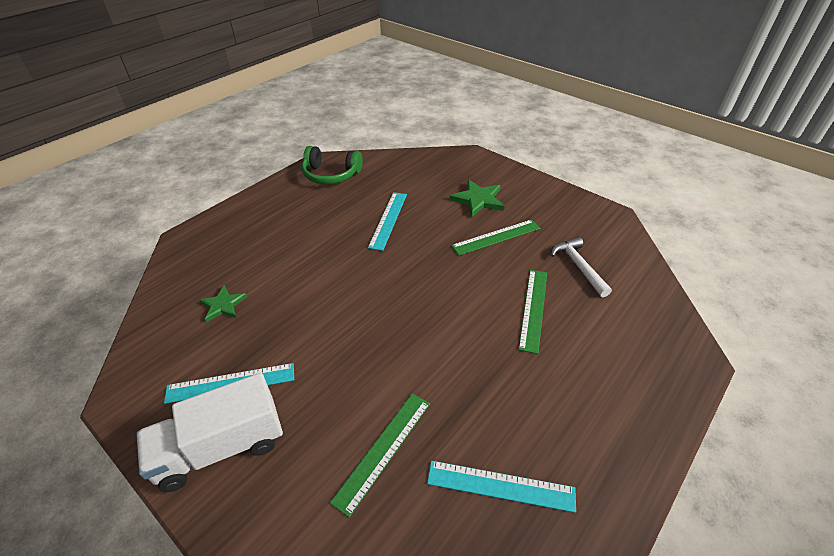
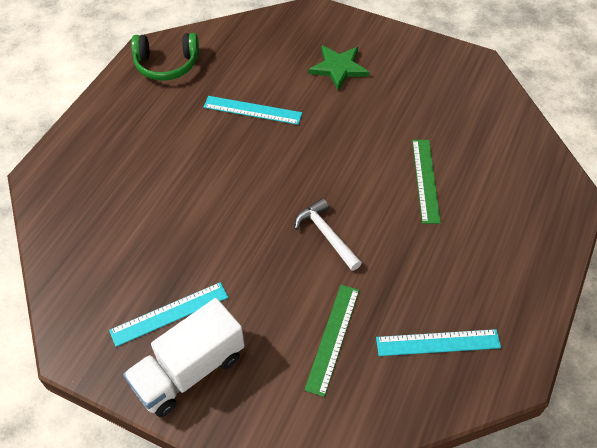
camera: 15 degrees left, 10 degrees up
green star [199,285,247,322] -> none
turquoise ruler [368,192,407,251] -> turquoise ruler turned 75 degrees counterclockwise [204,96,302,125]
green ruler [451,220,540,255] -> none
white hammer [551,237,612,297] -> white hammer moved to [295,198,362,271]

